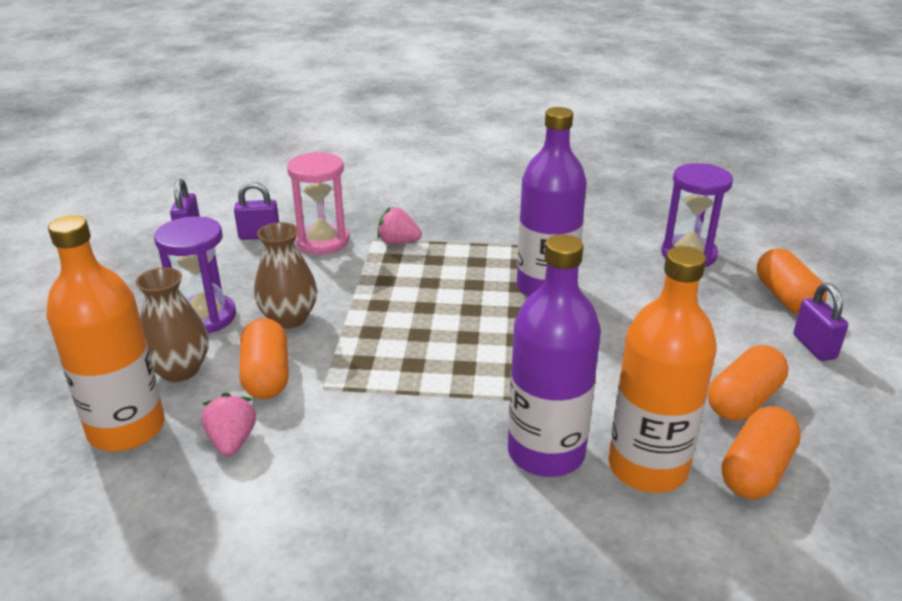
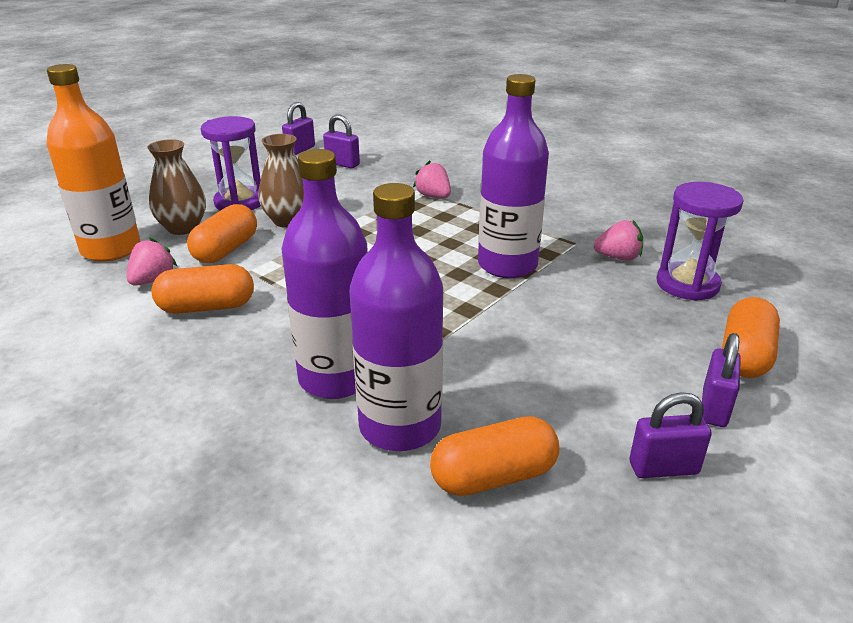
camera: 35 degrees right, 0 degrees up
pink hourglass [287,152,349,254] -> none
orange bottle [608,246,717,493] -> purple bottle [349,183,443,451]
orange capsule [708,345,788,421] -> orange capsule moved to [151,264,254,314]
none -> pink strawberry [594,220,643,260]
none -> purple padlock [630,392,712,478]

